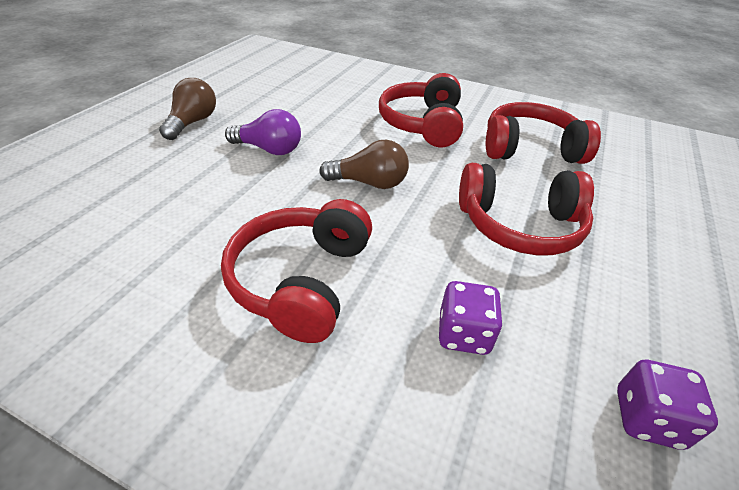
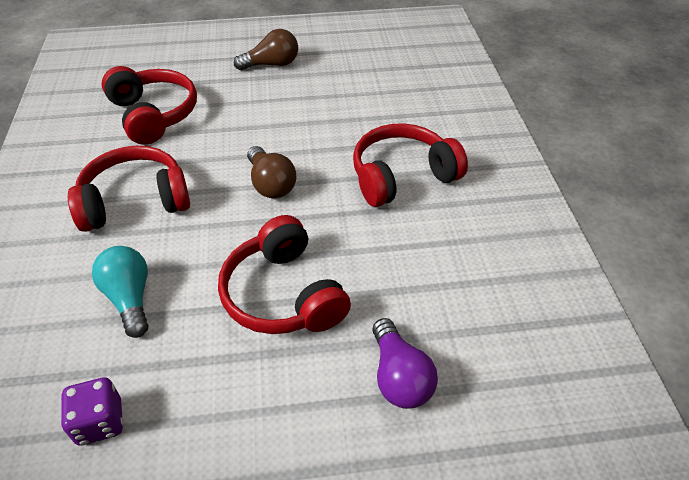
camera: 60 degrees right, 5 degrees up
purple light bulb [225,109,301,155] -> purple light bulb moved to [372,318,438,409]
purple dice [439,281,503,355] -> turquoise light bulb [92,246,148,338]
red headphones [486,102,601,164] -> red headphones moved to [102,66,197,145]

